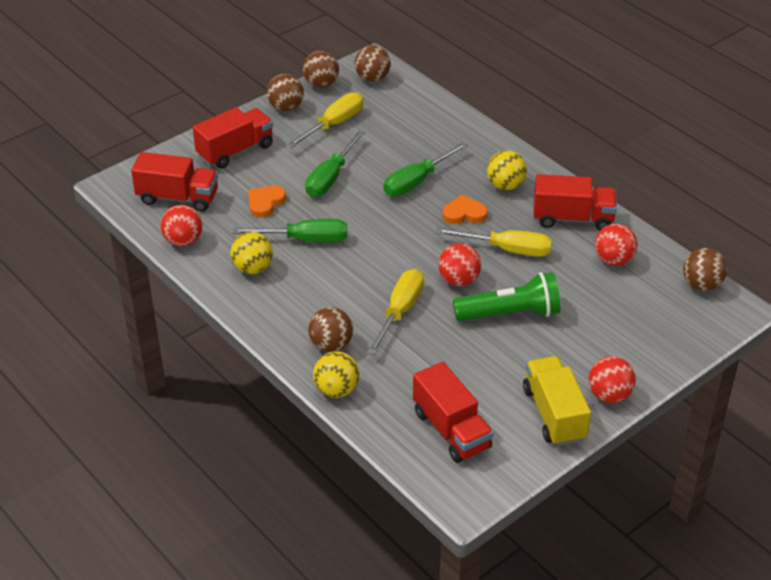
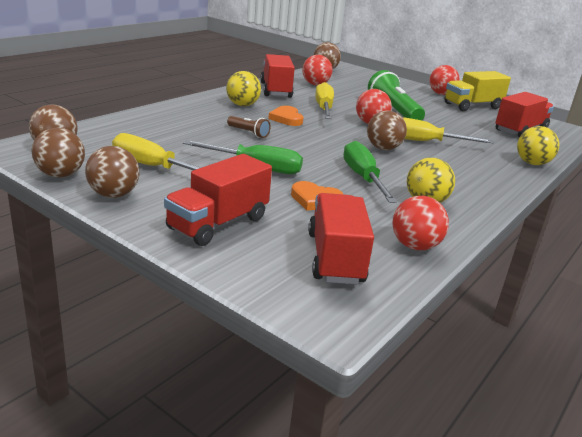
camera: 105 degrees left, 15 degrees down
red truck [193,107,273,169] -> red truck turned 90 degrees counterclockwise [164,154,272,246]
brown ball [308,307,353,352] -> brown ball moved to [367,110,407,150]
green screwdriver [384,142,468,196] -> brown flashlight [227,116,271,138]

